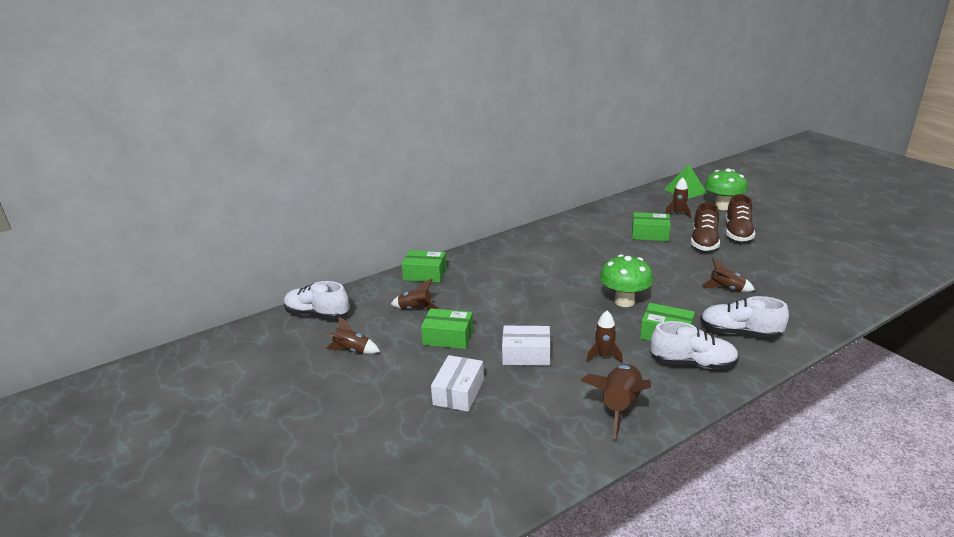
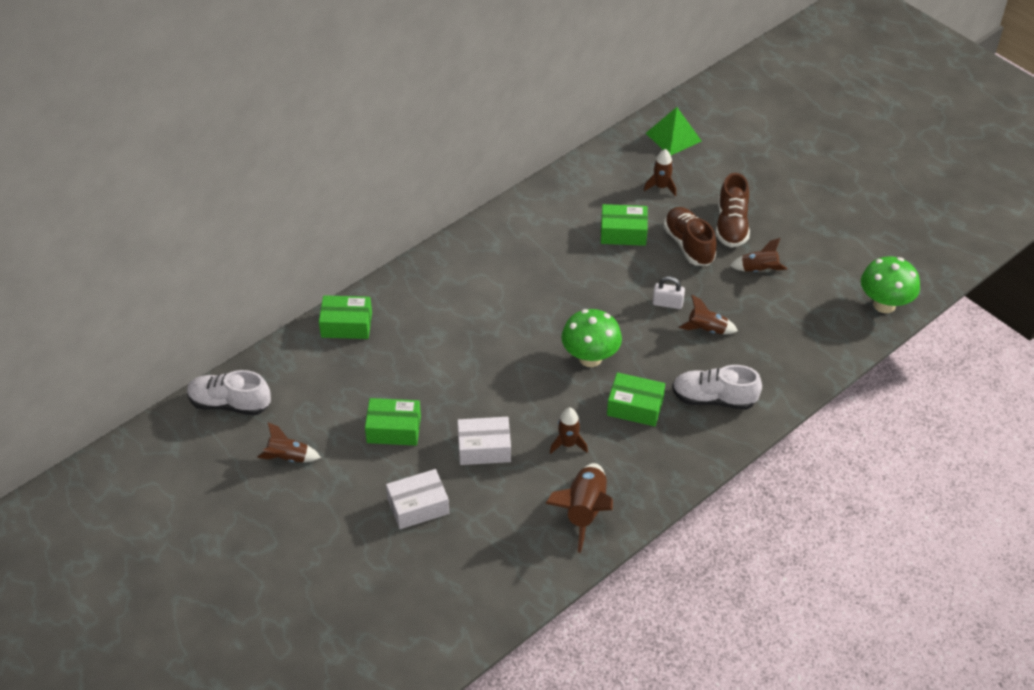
camera: 10 degrees left, 20 degrees up
brown rocket [391,279,440,309] -> brown rocket moved to [730,238,787,272]
white box [431,355,484,412] -> white box turned 60 degrees clockwise [386,469,449,529]
white shoe [650,321,739,370] -> none
brown shoe [691,202,720,251] -> brown shoe turned 150 degrees clockwise [664,207,717,266]
green mushroom [704,168,748,210] -> green mushroom moved to [861,256,920,313]
none -> white padlock [653,276,685,309]

